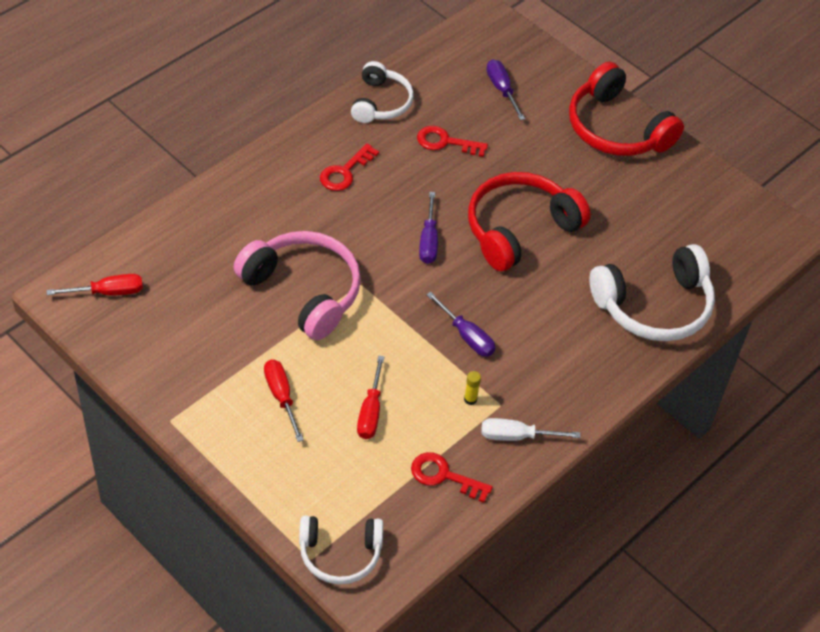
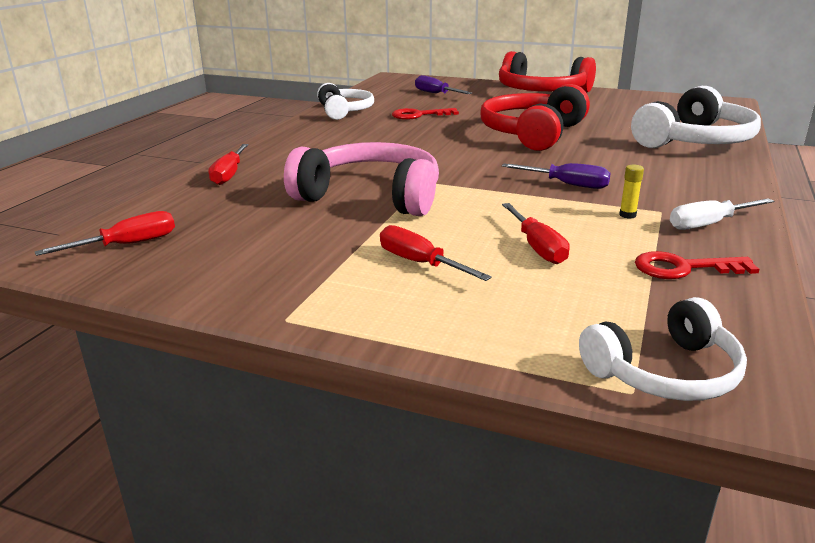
camera: 20 degrees left, 25 degrees down
red key [320,143,379,191] -> none
purple screwdriver [419,192,438,264] -> none
none -> red screwdriver [208,144,248,185]

